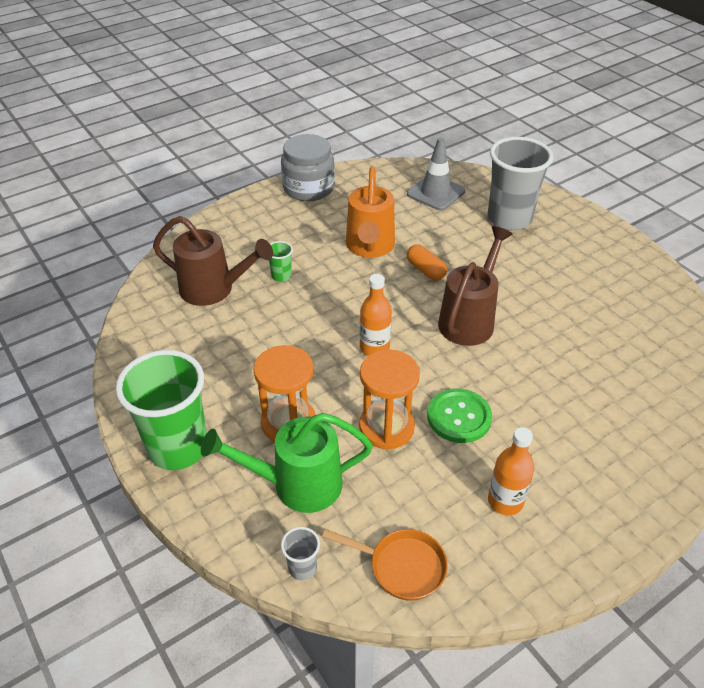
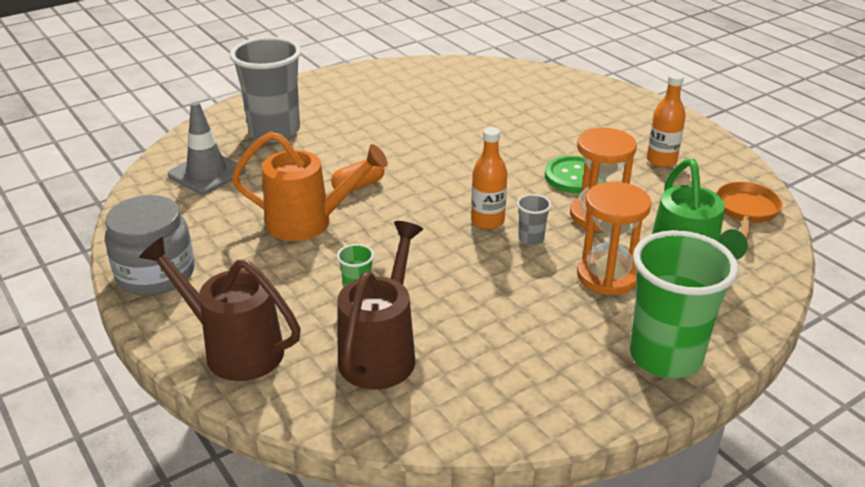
camera: 90 degrees left, 10 degrees down
grey cup [281,527,320,580] -> grey cup moved to [517,194,551,246]
brown watering can [438,226,513,346] -> brown watering can moved to [139,237,301,381]

